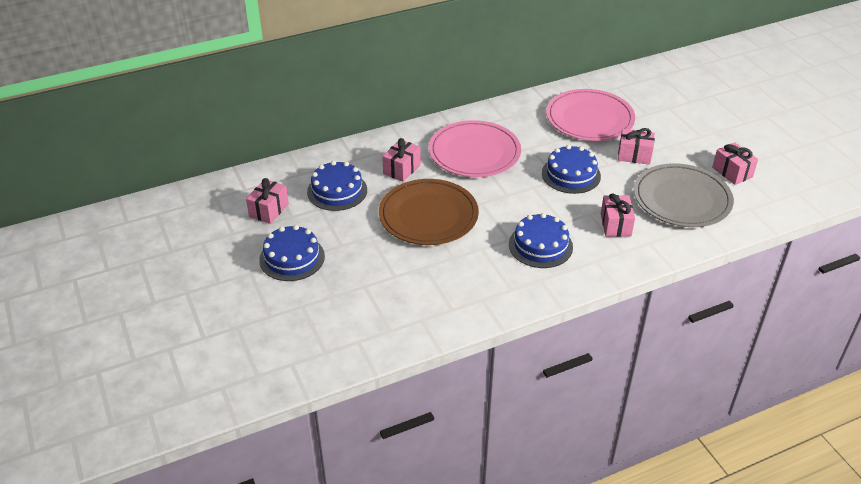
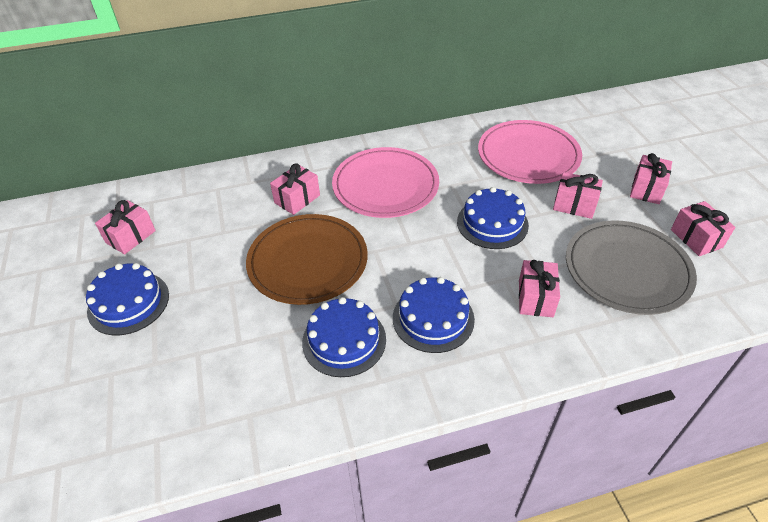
camera: 10 degrees right, 5 degrees up
blue cake [307,161,367,211] -> blue cake moved to [302,297,386,377]
none -> pink gift [630,153,672,204]

